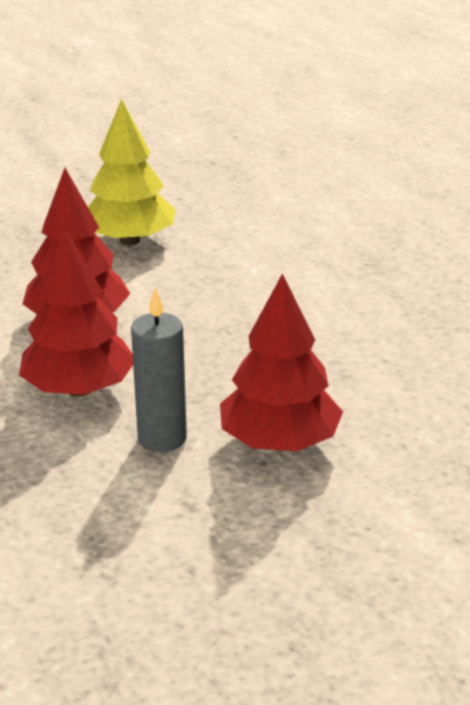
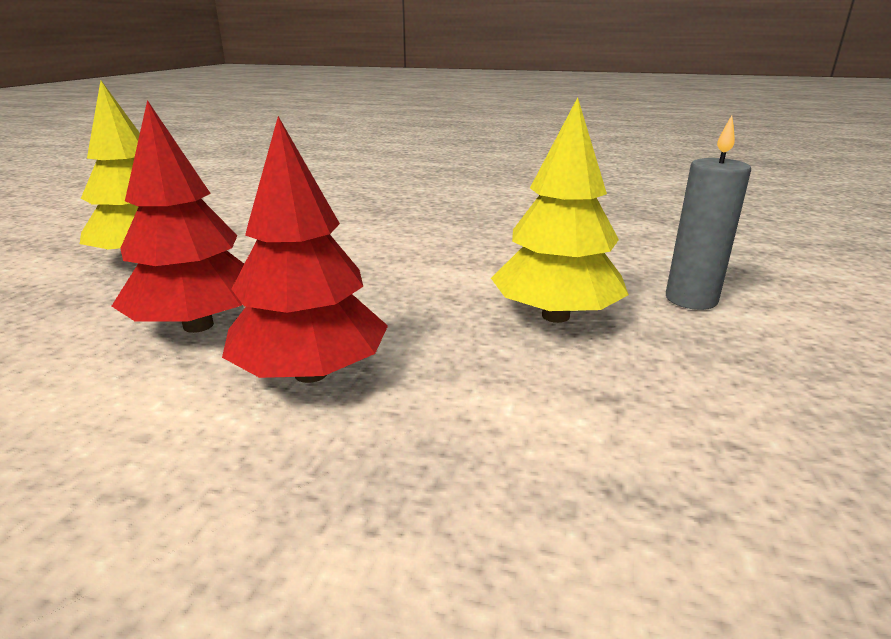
camera: 50 degrees left, 5 degrees down
grey candle [131,288,187,452] -> grey candle moved to [666,116,751,310]
red tree [220,273,343,451] -> yellow tree [491,97,629,323]

